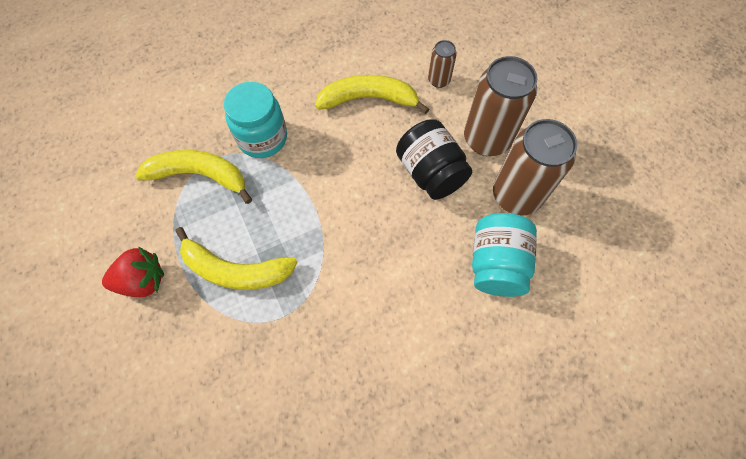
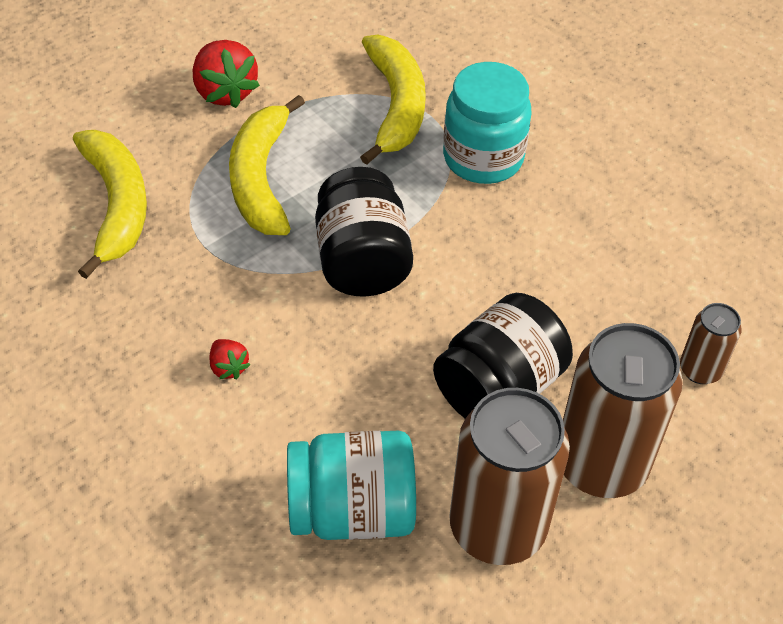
camera: 75 degrees right, 15 degrees down
yellow banana [315,75,429,114] -> yellow banana moved to [73,130,147,279]
none -> red strawberry [209,339,250,379]
none -> black jar [315,167,413,297]

